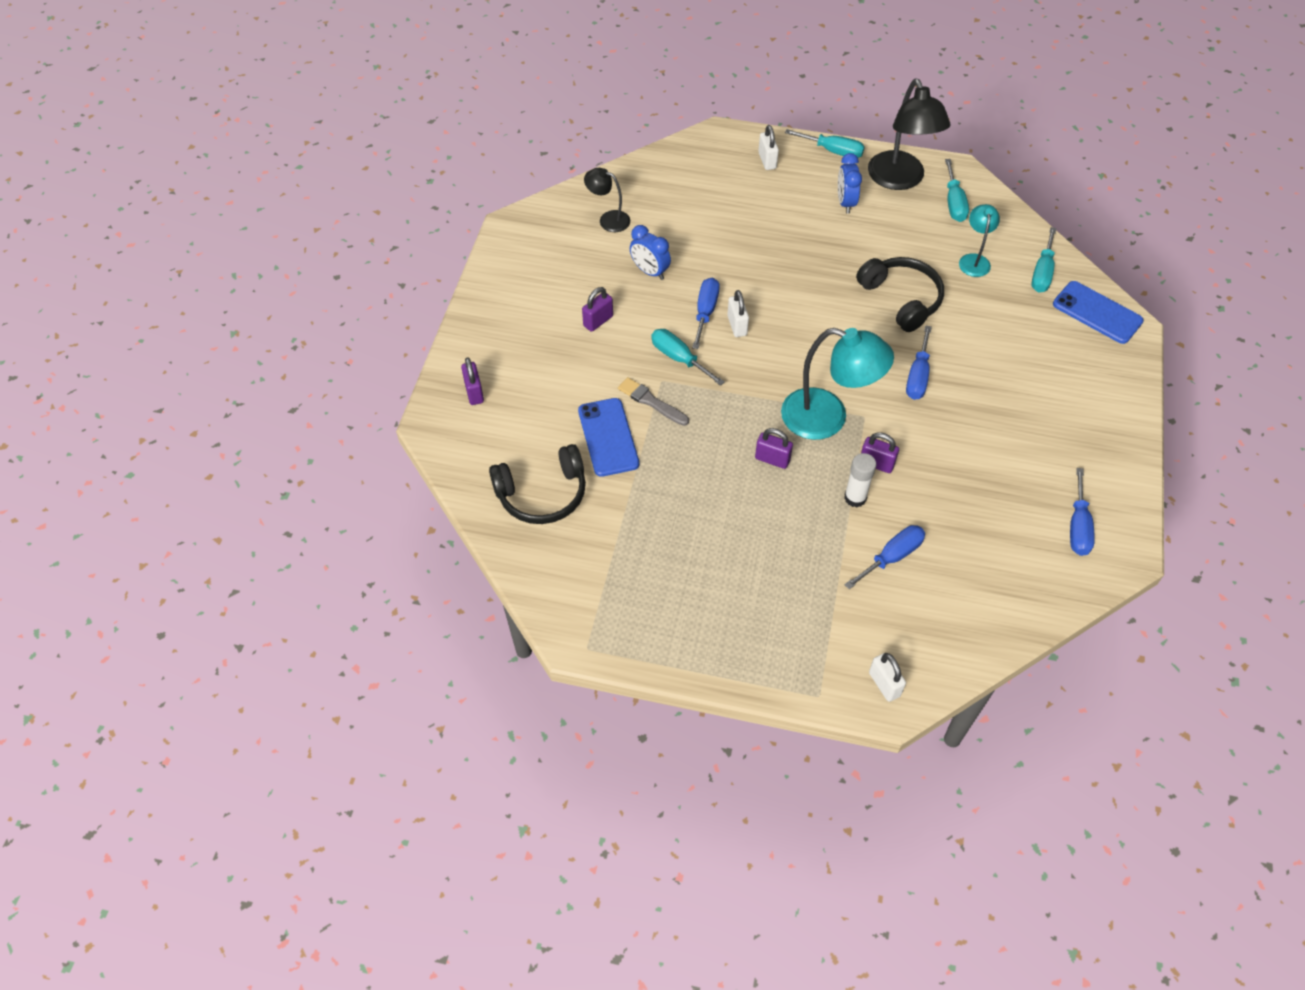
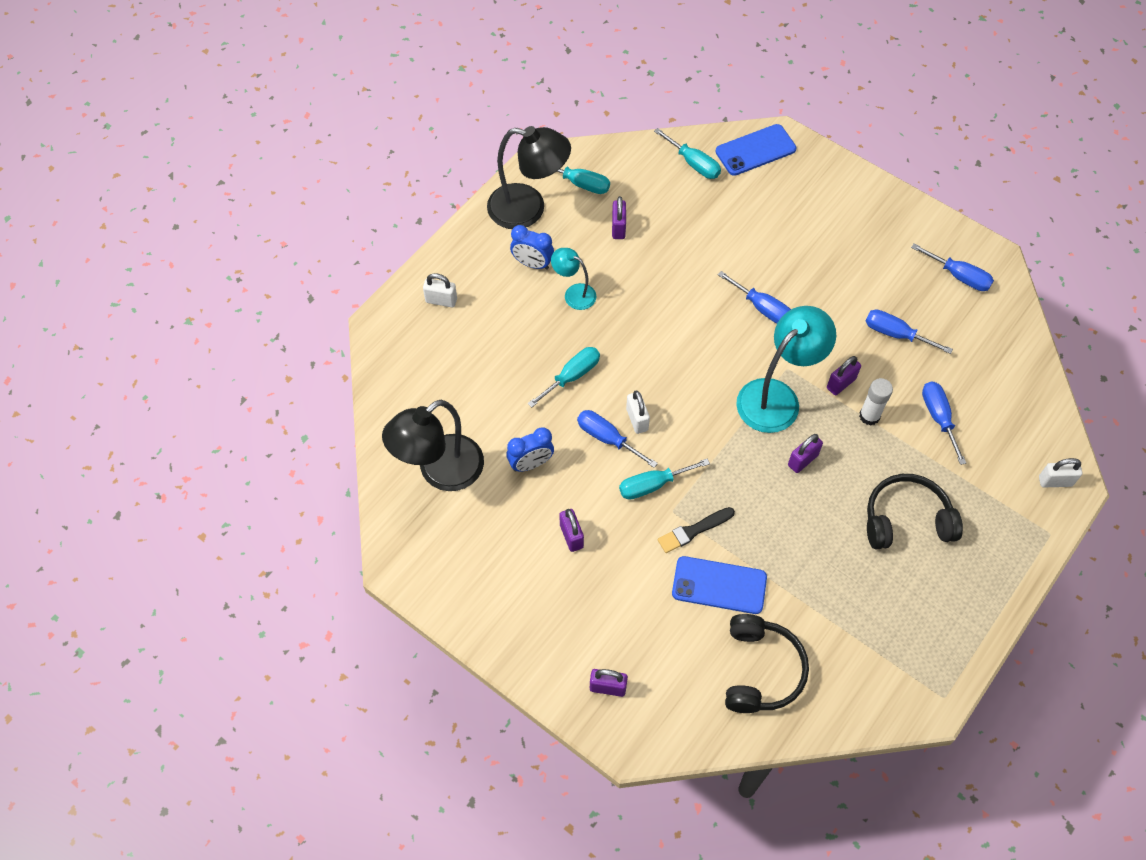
camera: 65 degrees left, 5 degrees up
black lamp [584,168,630,232] -> black lamp [382,400,484,491], size x1.88
grey brush [618,377,689,426] -> black brush [658,507,735,553]
white padlock [727,290,749,337] -> white padlock turned 60 degrees clockwise [626,391,650,434]
turquoise screwdriver [785,129,865,158] -> turquoise screwdriver moved to [528,347,600,408]
black headphones [856,257,944,332] -> black headphones moved to [867,474,963,549]
turquoise lamp [959,204,1000,277] -> turquoise lamp moved to [551,248,596,310]
none -> purple padlock [612,196,626,239]
none -> blue screwdriver [865,309,953,354]

